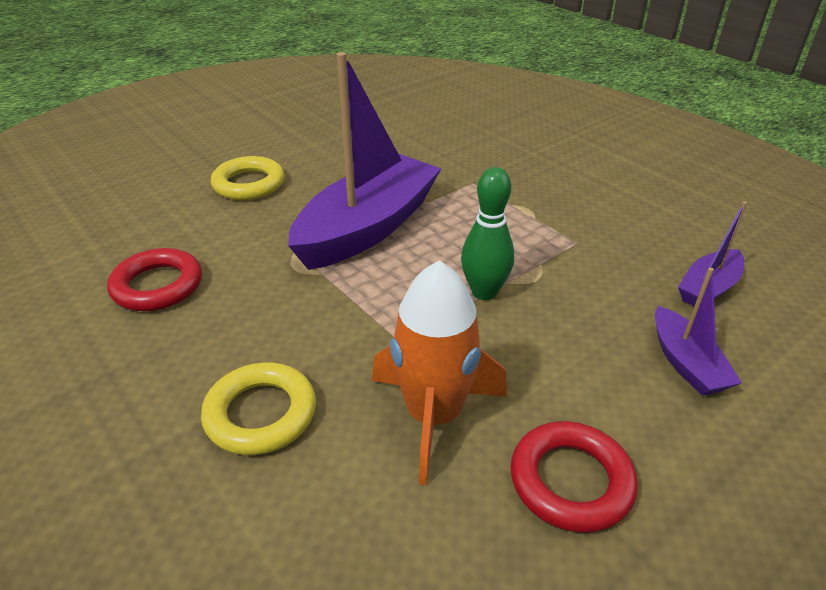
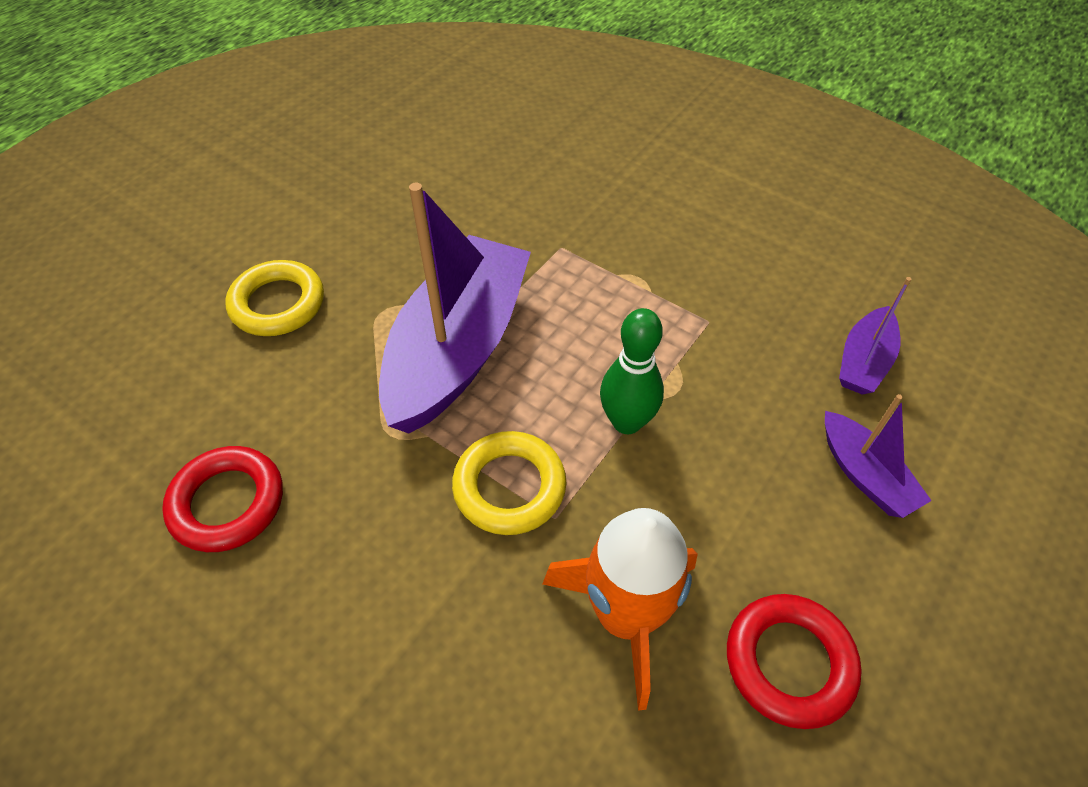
camera: 15 degrees left, 15 degrees up
yellow ring [201,363,316,455] -> yellow ring moved to [452,431,567,535]

